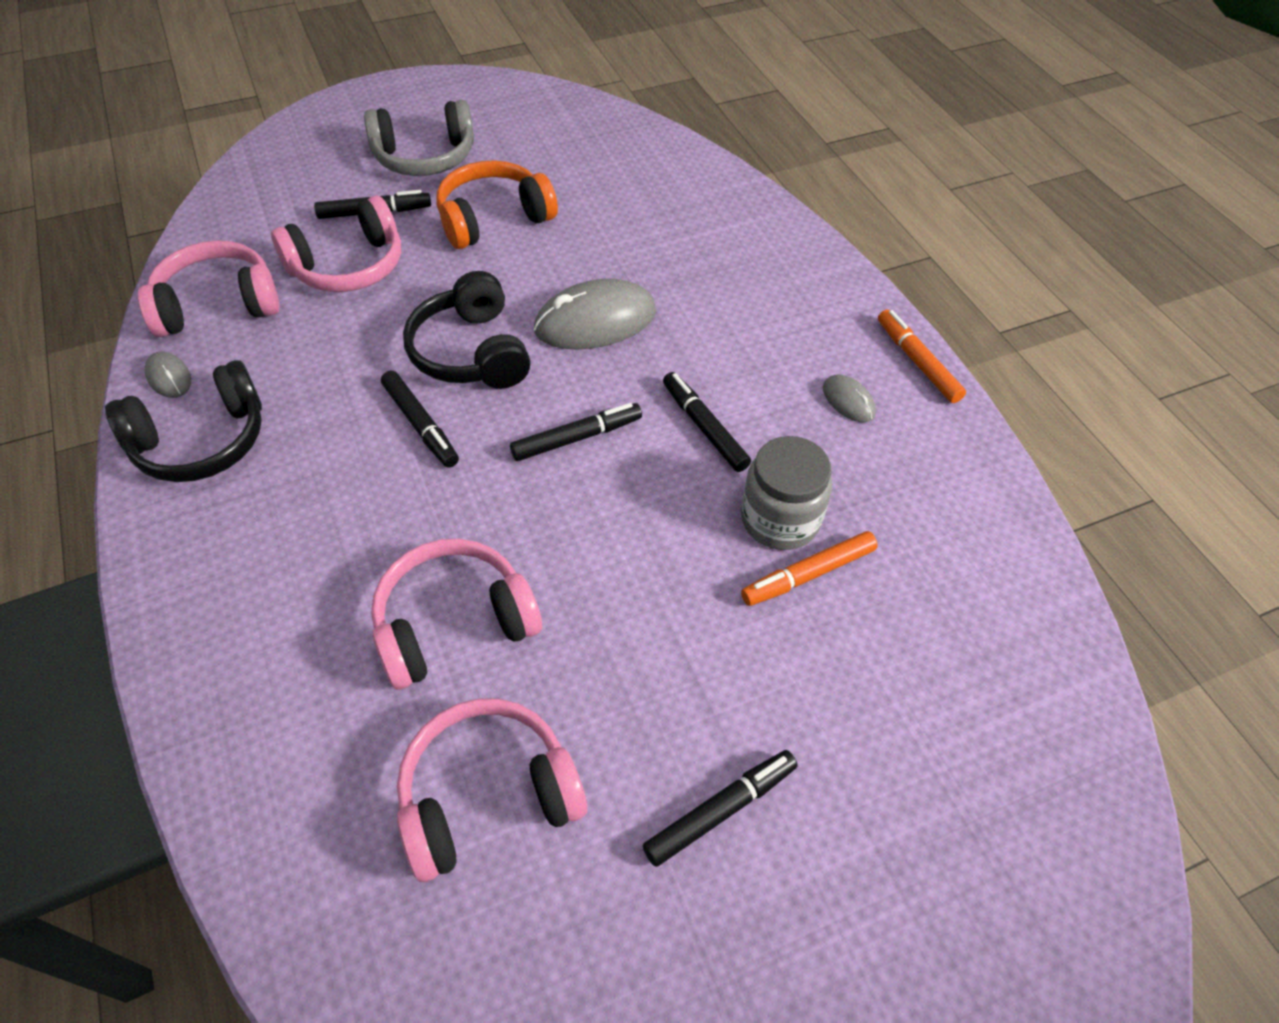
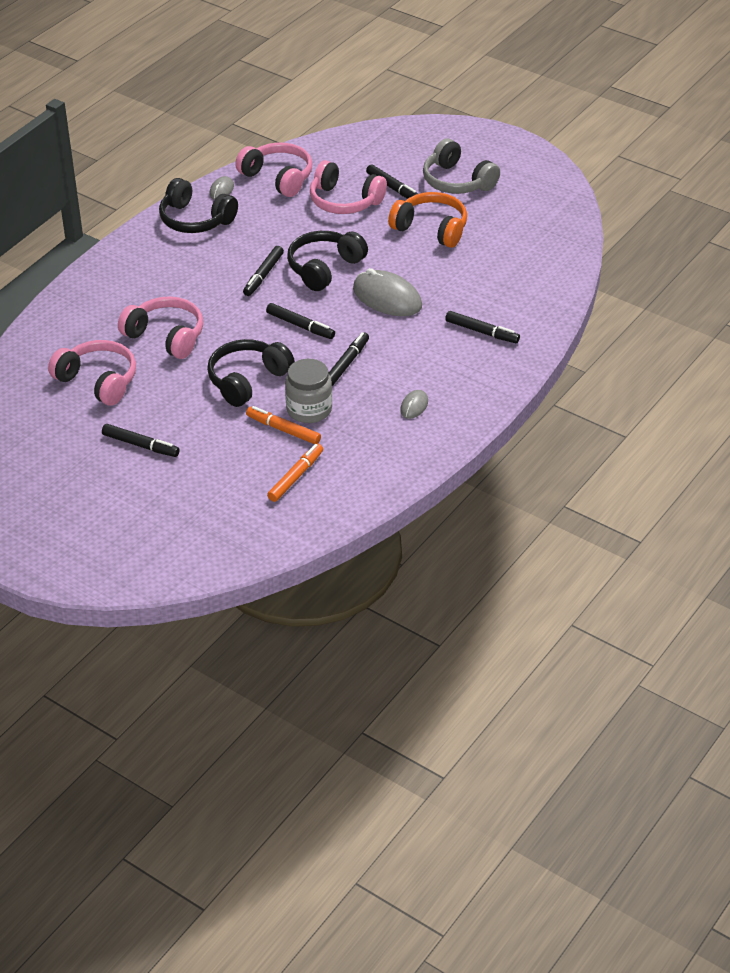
camera: 60 degrees right, 10 degrees down
orange marker [878,309,966,403] -> orange marker moved to [267,444,323,502]
none -> black headphones [207,339,295,407]
none -> black marker [445,311,520,343]

